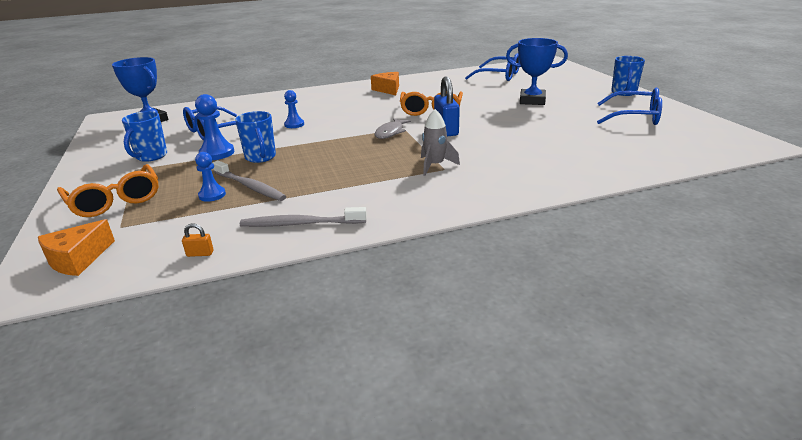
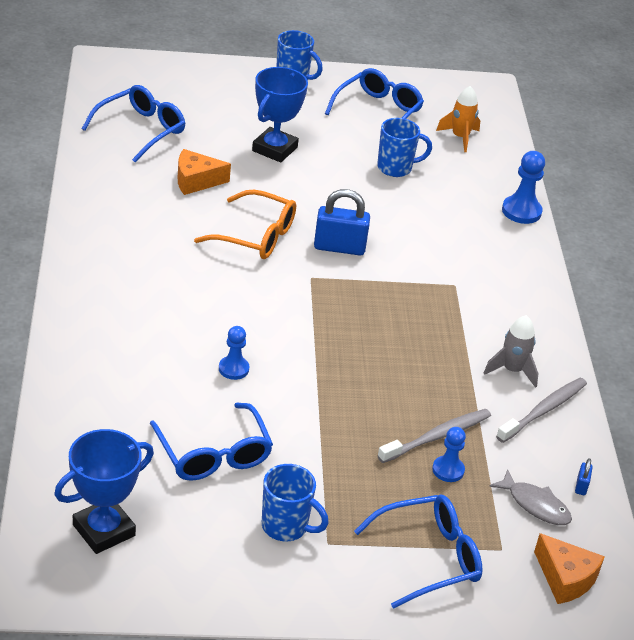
camera: 80 degrees left, 10 degrees up
orange glasses [57,164,159,217] -> blue glasses [354,495,483,609]
orange padlock [182,223,214,257] -> blue padlock [575,458,593,495]
blue pawn [195,94,234,160] -> blue pawn moved to [502,151,545,224]
blue mug [235,111,276,163] -> blue mug moved to [377,118,432,177]
grey toothbrush [240,207,367,227] -> grey toothbrush turned 150 degrees counterclockwise [496,378,587,443]
orange cheese [371,72,399,95] -> orange cheese moved to [178,149,231,195]
grey fish [375,118,411,139] -> grey fish moved to [489,469,572,525]
grey rocket [421,109,460,176] -> grey rocket moved to [484,315,539,388]
none -> orange rocket [436,86,480,152]

